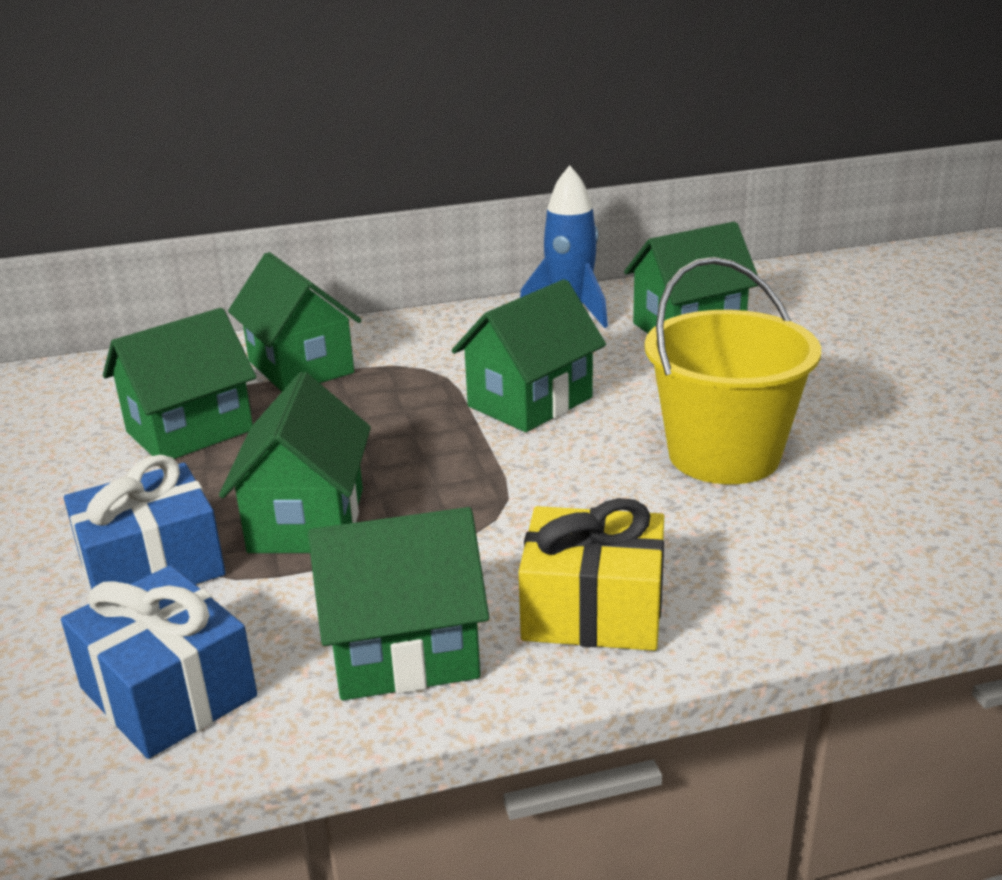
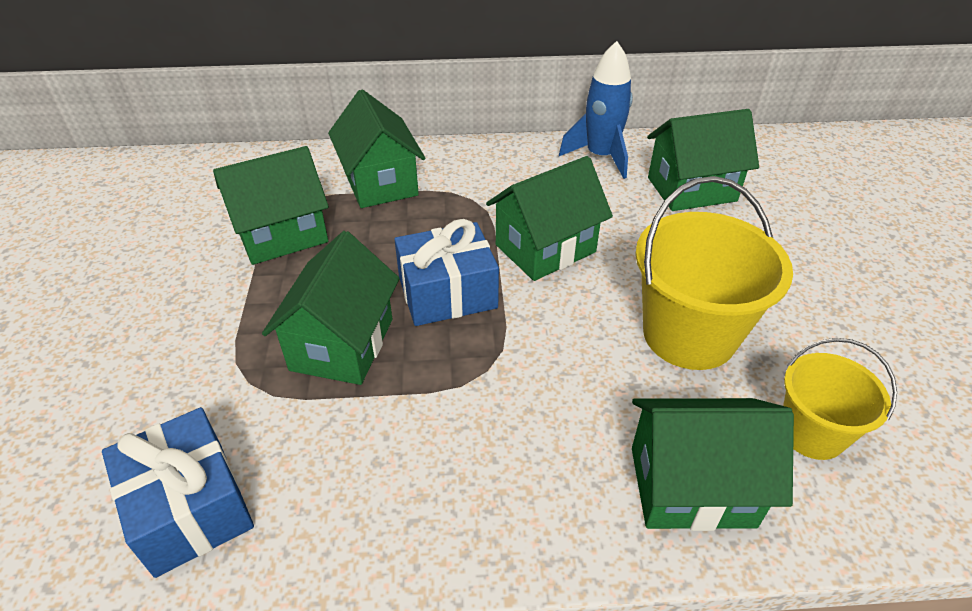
camera: 10 degrees right, 15 degrees up
blue gift [64,455,225,590] -> blue gift moved to [394,219,499,326]
green house [308,507,489,700] -> green house moved to [632,398,794,531]
yellow gift [519,498,664,651] -> none
none -> yellow bucket [783,338,897,460]

